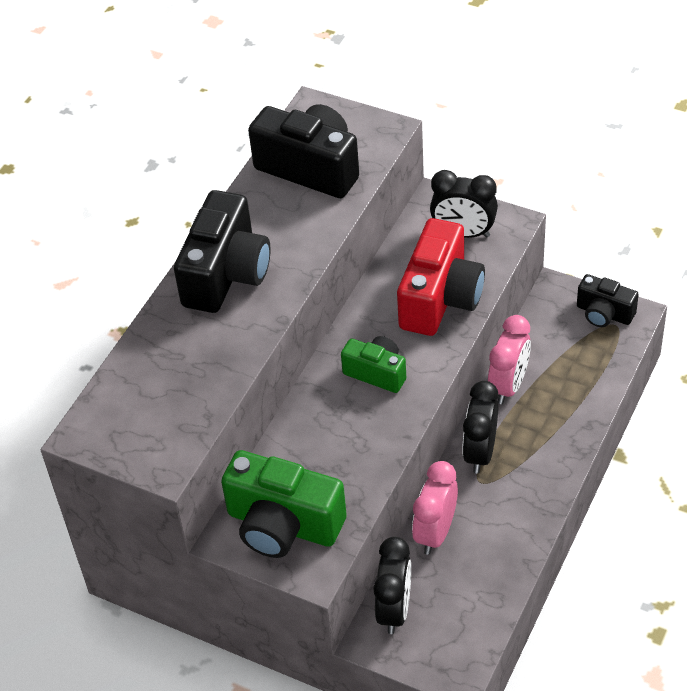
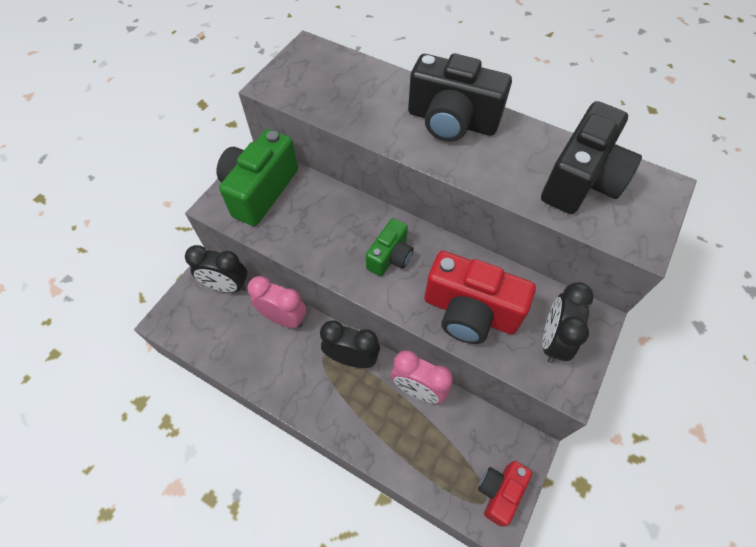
camera: 90 degrees right, 10 degrees up
black camera [577,274,639,327] -> red camera [478,461,532,527]

